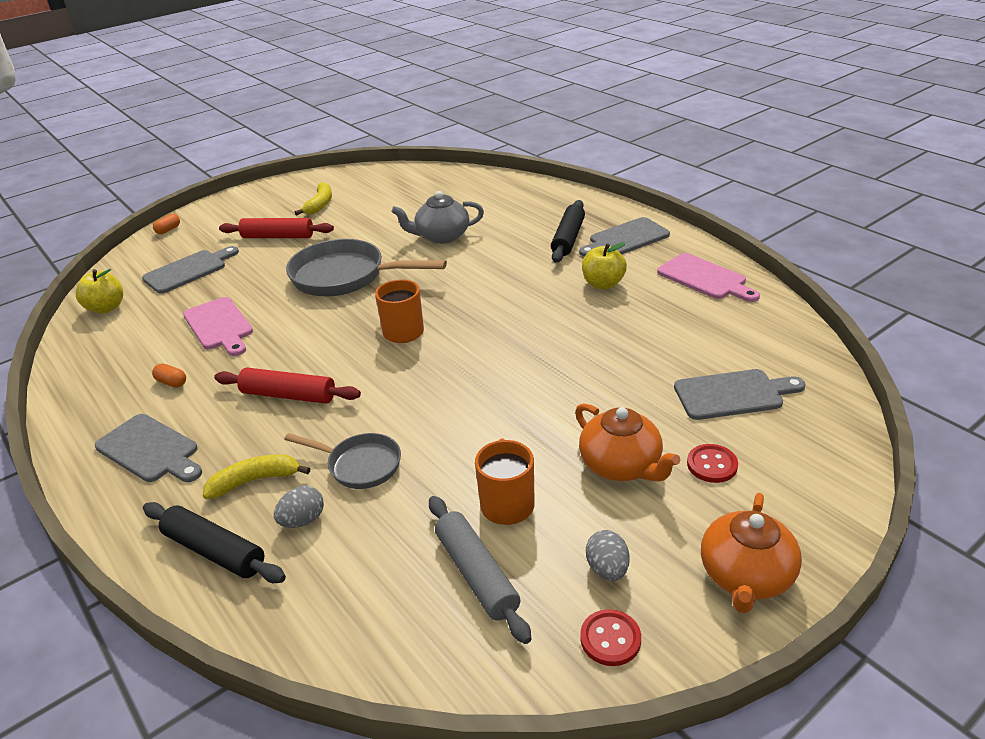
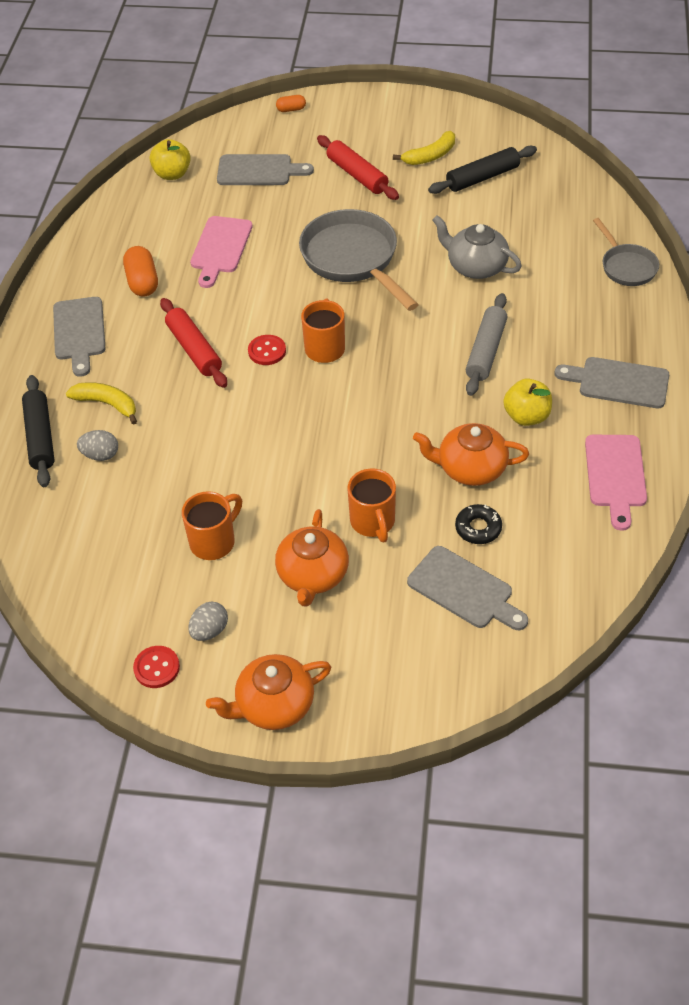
camera: 45 degrees right, 15 degrees up
orange capsule [152,363,186,388] -> orange capsule [123,246,158,297], size x1.78
grey pan [284,433,401,489] -> grey pan moved to [593,218,659,286]
grey rolling pin [429,496,531,644] -> grey rolling pin moved to [466,293,507,396]
black rolling pin [551,200,585,263] -> black rolling pin moved to [428,145,537,194]
red button [687,444,738,483] -> red button moved to [248,335,286,365]
none -> orange mug [347,469,396,542]
none -> orange teapot [413,423,529,486]
none -> black donut [455,504,502,544]

